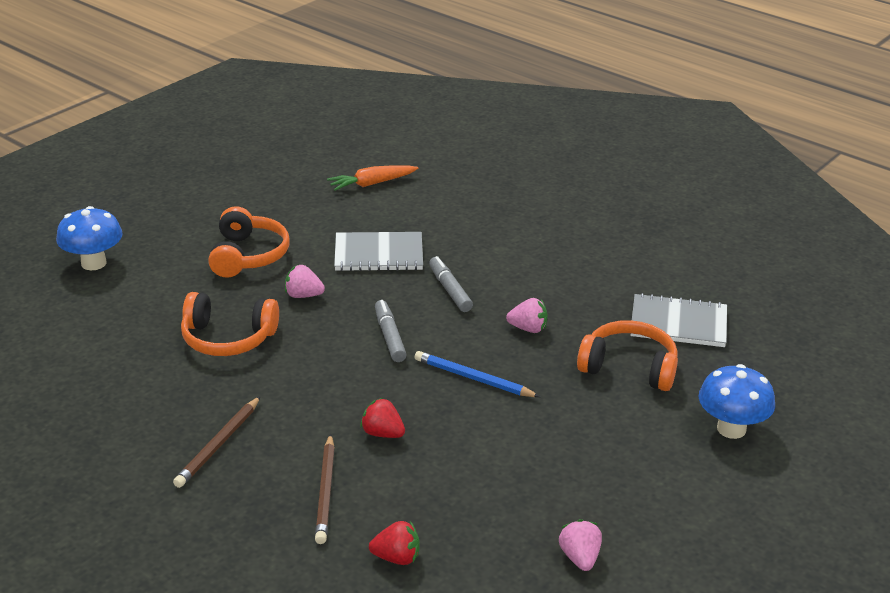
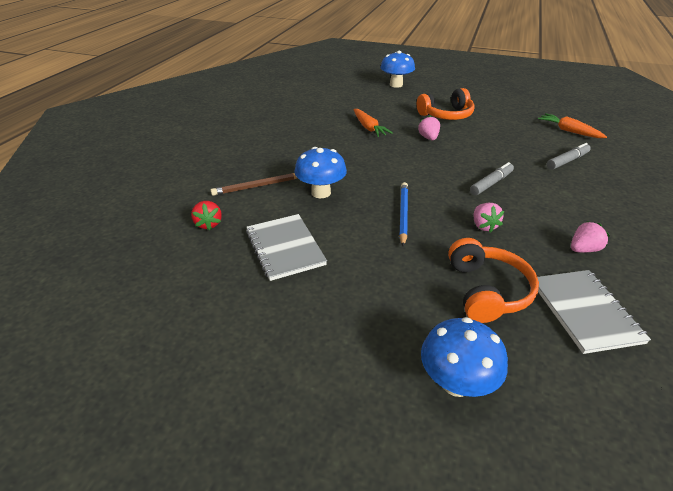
camera: 70 degrees right, 5 degrees up
brown pencil [173,396,261,488] -> none
orange headphones [181,292,279,356] -> orange carrot [353,109,393,137]
grey notebook [334,232,423,271] -> grey notebook moved to [246,214,327,281]
red strawberry [360,398,405,438] -> blue mushroom [294,147,347,198]
grey marker [375,300,407,362] -> grey marker moved to [547,143,591,170]
pink strawberry [559,519,602,571] -> pink strawberry moved to [571,221,610,253]

